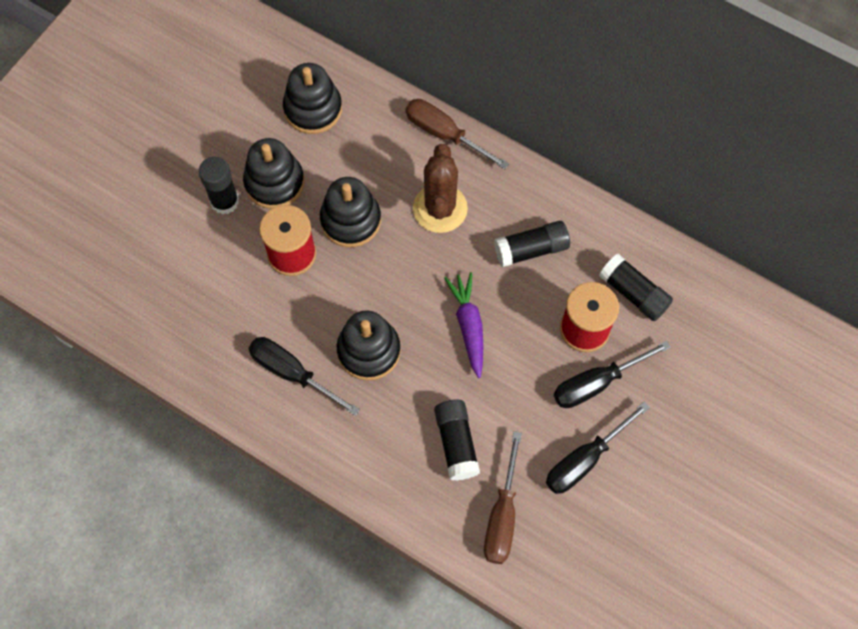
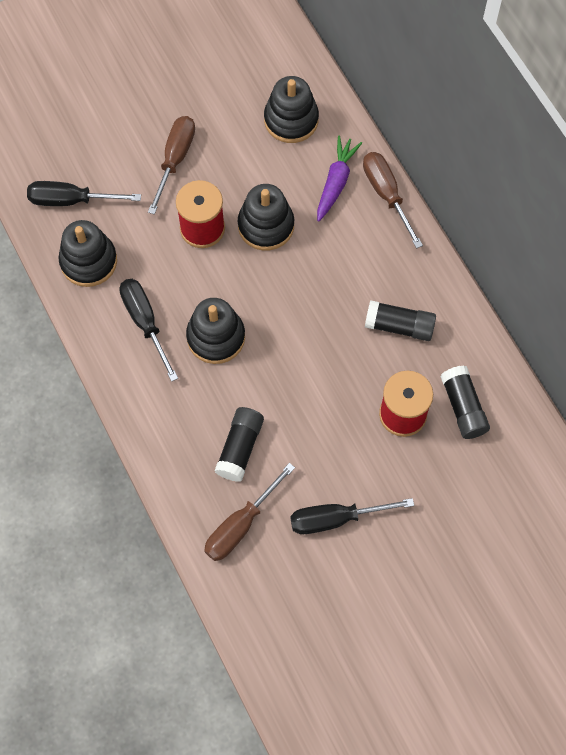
camera: 30 degrees right, 0 degrees up
black glue stick [198,157,239,215] -> brown screwdriver [148,116,195,214]
black stacking toy [243,138,304,209] -> black stacking toy moved to [58,220,117,287]
brown cactus [413,144,468,233] -> none
purple carrot [444,272,483,378] -> purple carrot moved to [317,135,362,222]
black screwdriver [554,341,671,408] -> black screwdriver moved to [27,181,141,206]

